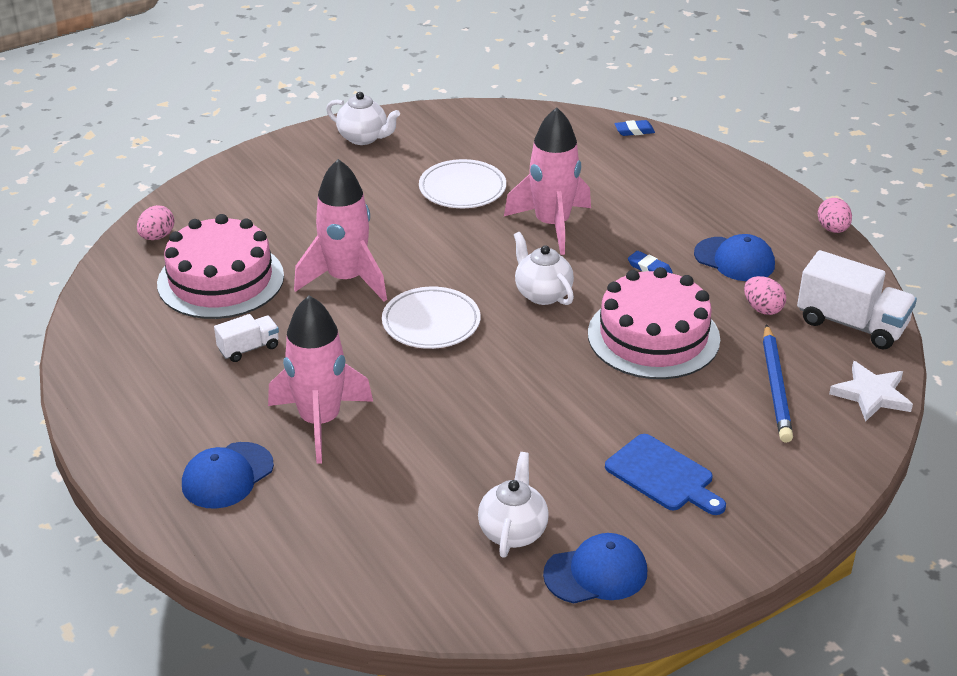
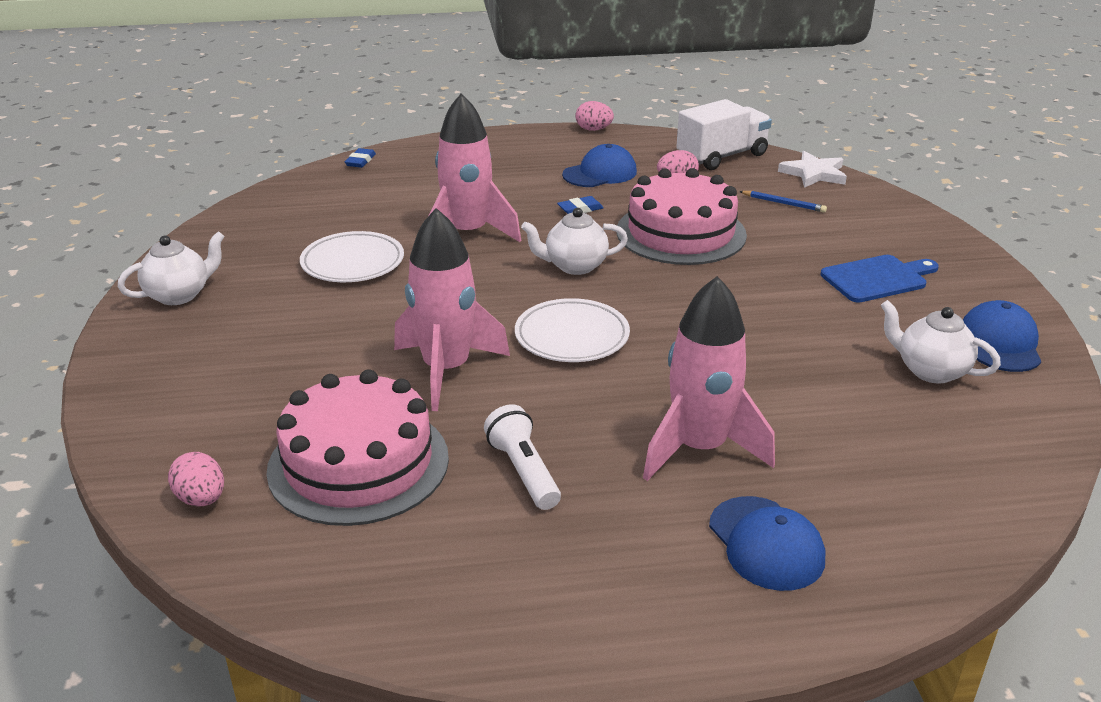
camera: 65 degrees left, 5 degrees down
white truck [214,314,279,362] -> white flashlight [484,404,561,510]
blue pencil [763,324,793,443] -> blue pencil [739,191,827,212], size x0.57

